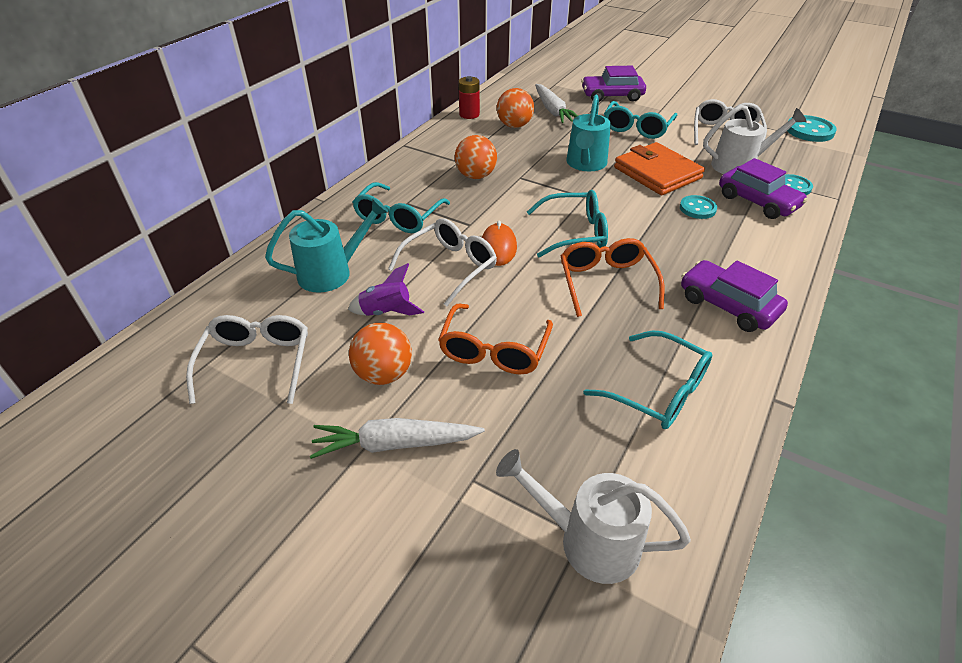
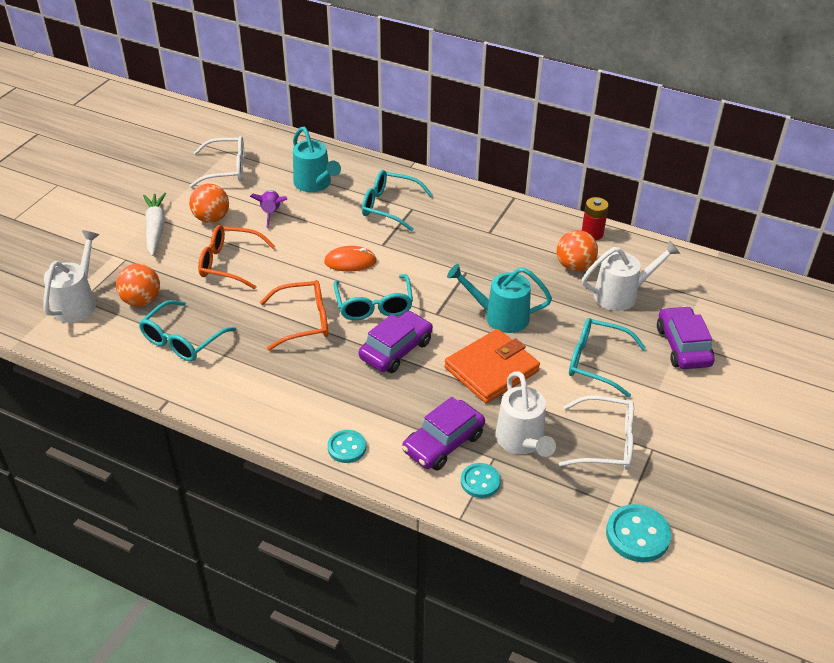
camera: 85 degrees right, 0 degrees up
white glasses [388,218,497,306] -> none
orange ball [455,135,497,179] -> orange ball moved to [116,264,160,307]
white carrot [535,84,578,123] -> white watering can [582,240,680,311]
turquoise button [680,195,717,219] -> turquoise button moved to [327,430,366,463]
purple car [681,260,788,332] -> purple car moved to [359,311,433,373]

